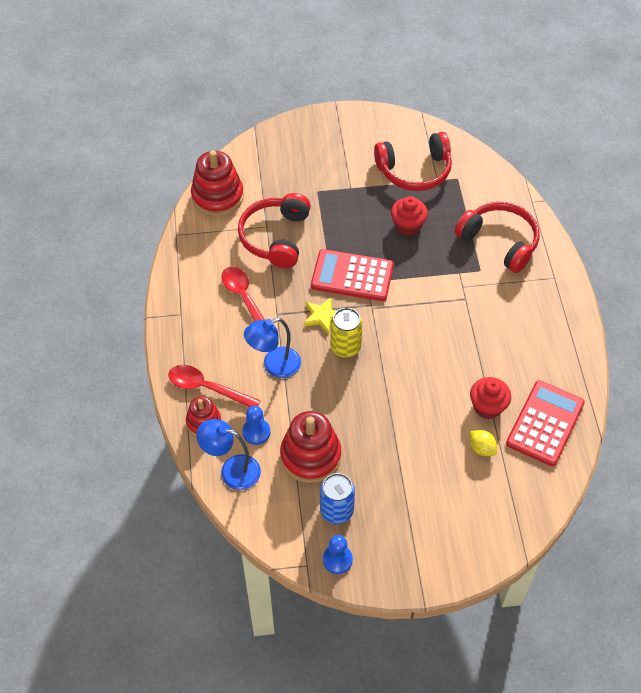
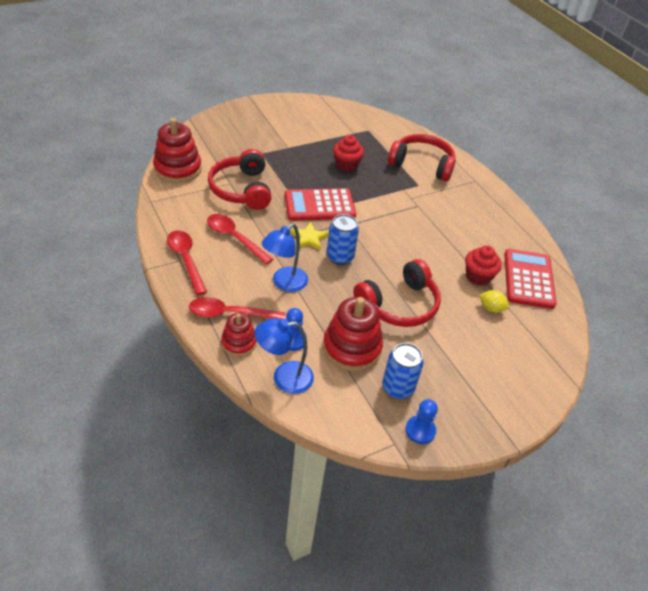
camera: 25 degrees left, 10 degrees down
yellow can [330,308,363,358] -> blue can [327,214,359,265]
red headphones [374,132,452,191] -> red headphones moved to [353,259,441,327]
none -> red spoon [167,230,207,295]

